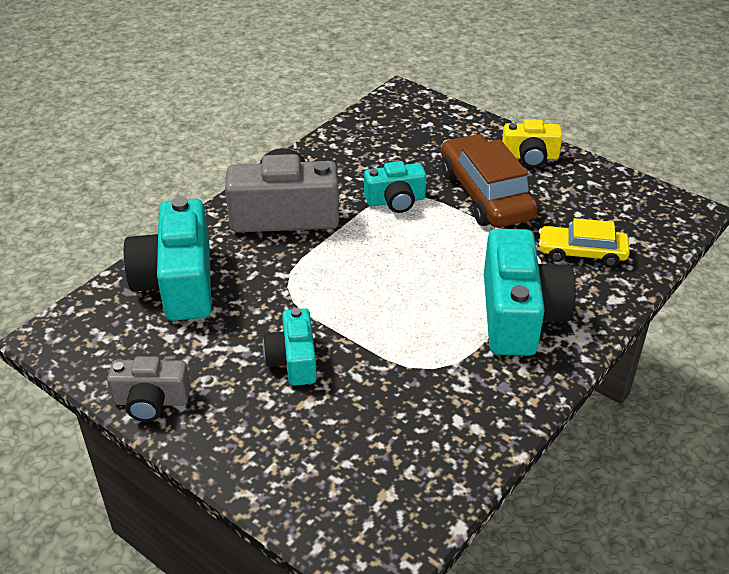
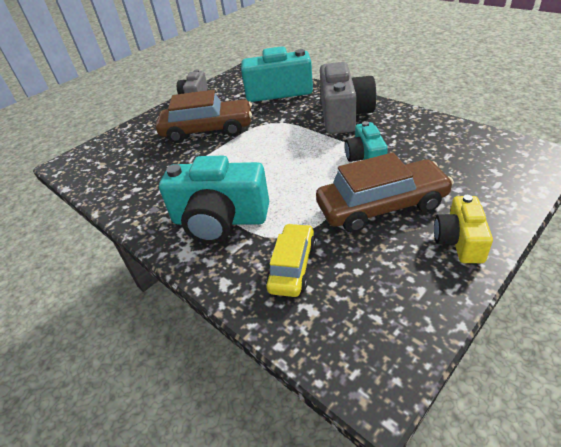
camera: 100 degrees right, 0 degrees up
turquoise camera [263,308,317,386] -> brown car [156,90,252,143]

